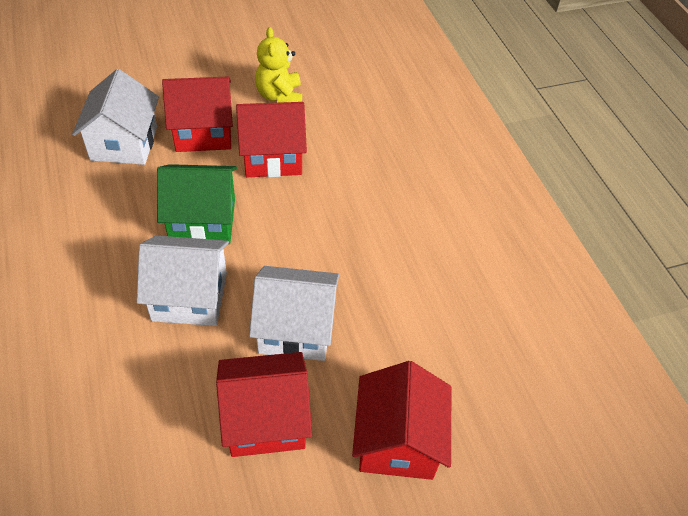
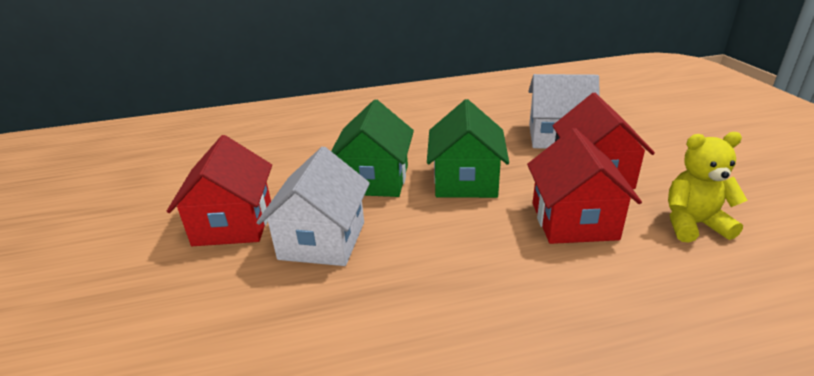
camera: 100 degrees right, 20 degrees down
white house [137,236,229,326] -> green house [331,99,414,197]
red house [352,361,451,480] -> none

